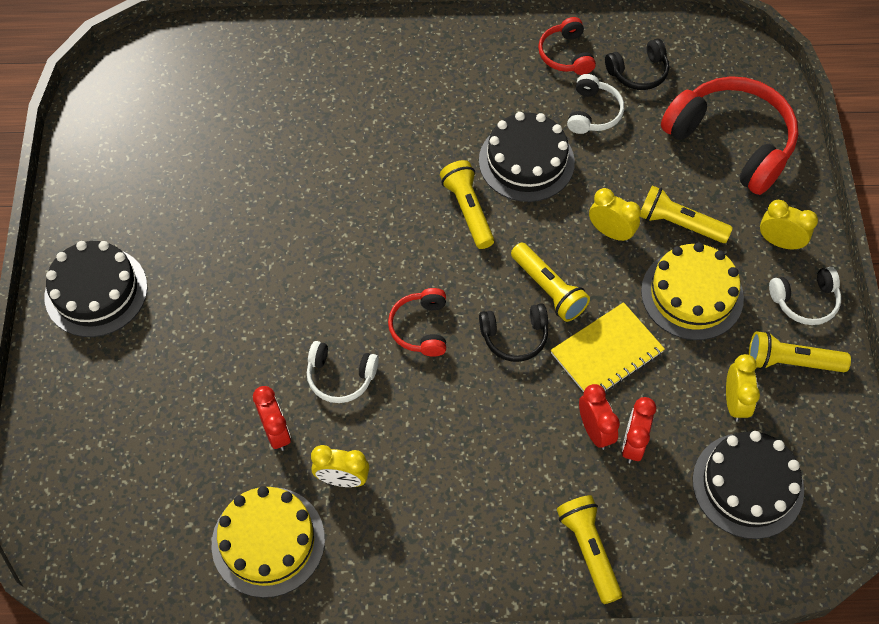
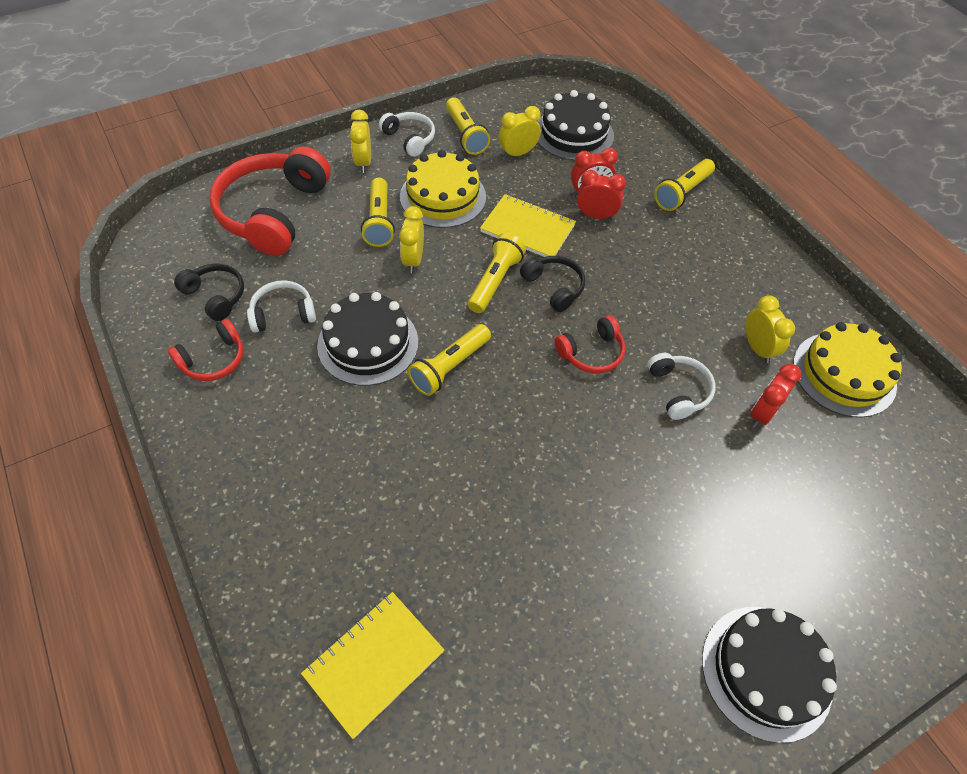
camera: 120 degrees left, 5 degrees down
red clock [579,384,620,450] -> red clock turned 60 degrees clockwise [577,170,626,220]
none -> yellow notebook [301,592,444,739]

